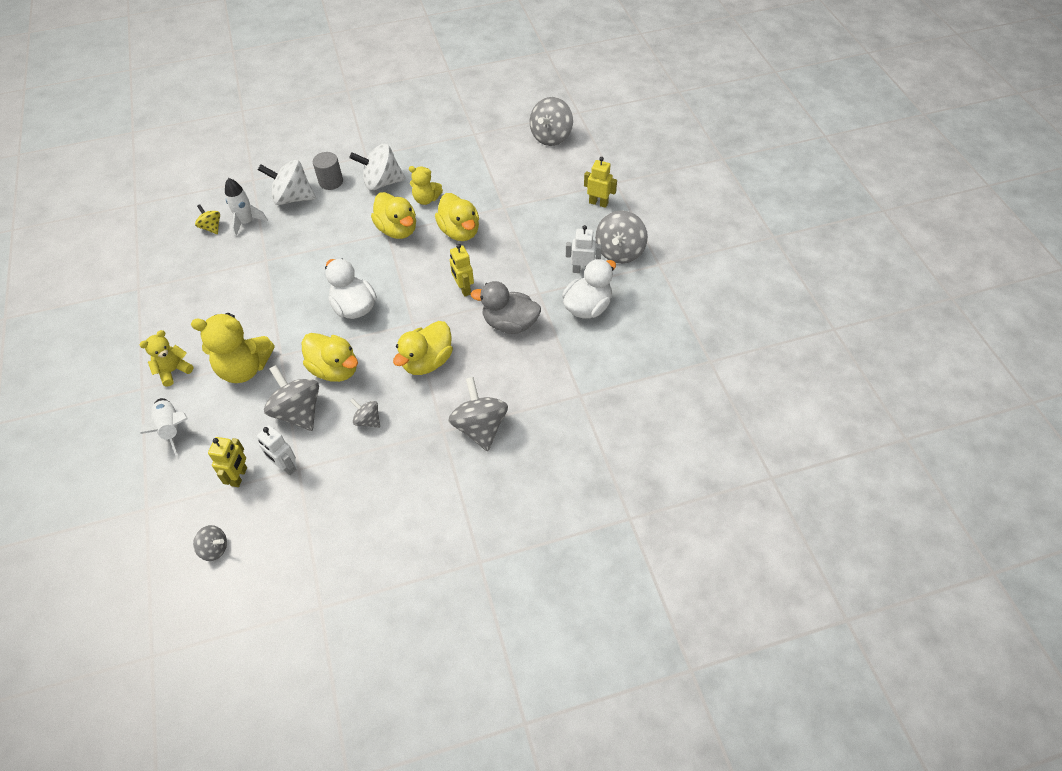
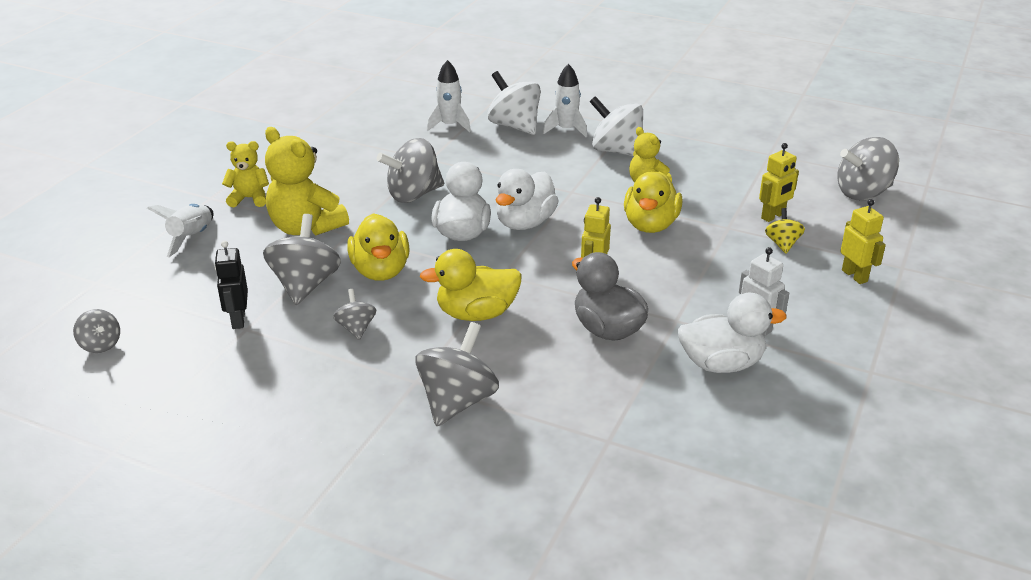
camera: 40 degrees right, 20 degrees down
yellow spinning top [195,204,220,234] -> yellow spinning top moved to [765,208,805,254]
yellow robot [208,437,247,487] -> yellow robot moved to [759,143,799,222]
white robot [257,425,296,475] -> black robot [214,241,248,329]
grey cylinder [313,152,343,190] -> white rocket [543,64,587,137]
yellow duck [371,192,416,239] -> none
grey spinning top [595,210,648,264] -> grey spinning top moved to [376,138,444,203]
none -> white duck [496,169,559,230]

